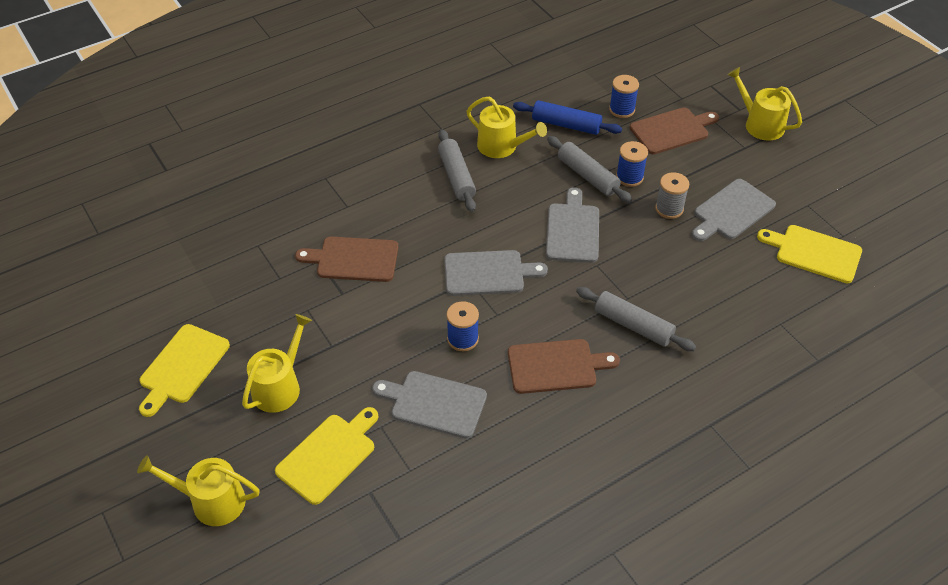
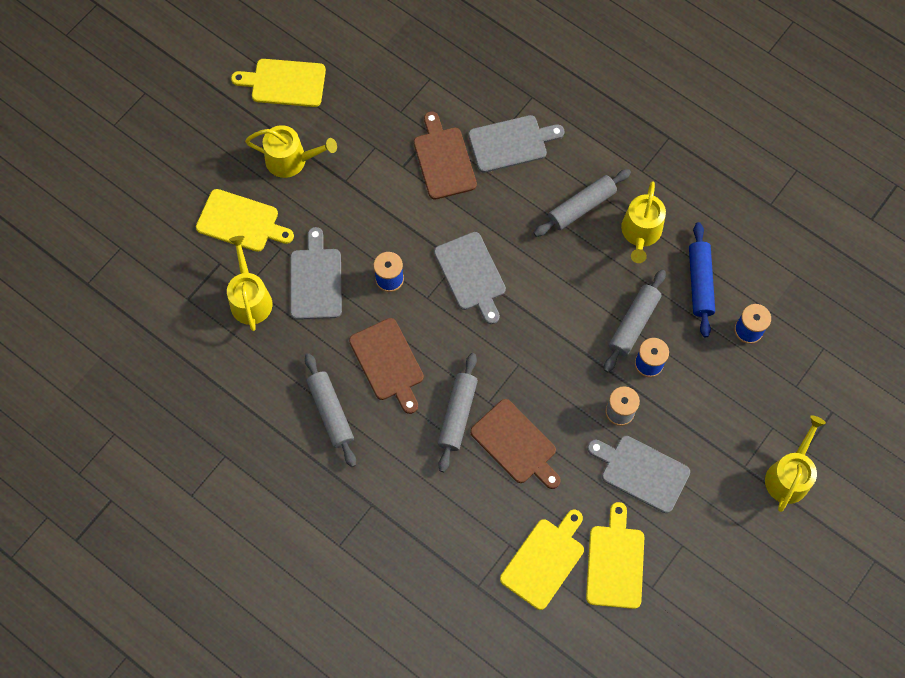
camera: 70 degrees right, 20 degrees up
yellow watering can [137,455,259,526] -> yellow watering can moved to [227,236,273,331]
grey cutting board [546,187,599,263] -> grey cutting board moved to [468,115,565,173]
brown cutting board [630,107,719,154] -> brown cutting board moved to [470,399,561,489]
none -> grey rolling pin [305,353,356,467]
none -> yellow cutting board [500,510,584,610]

